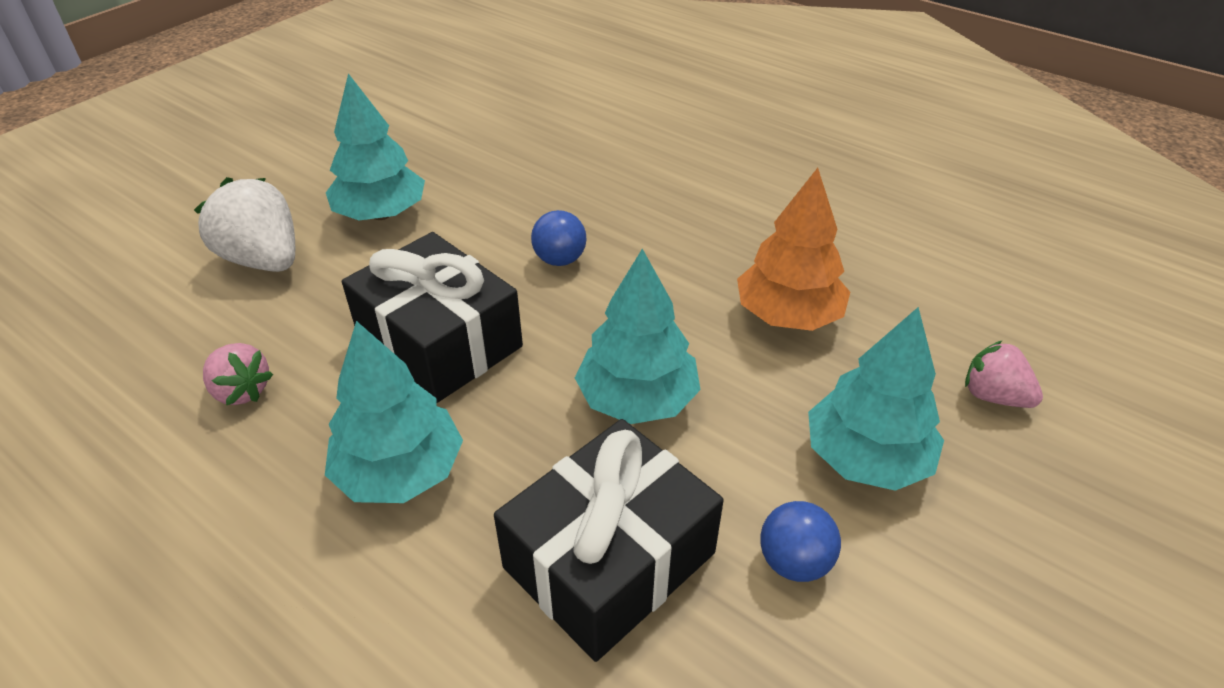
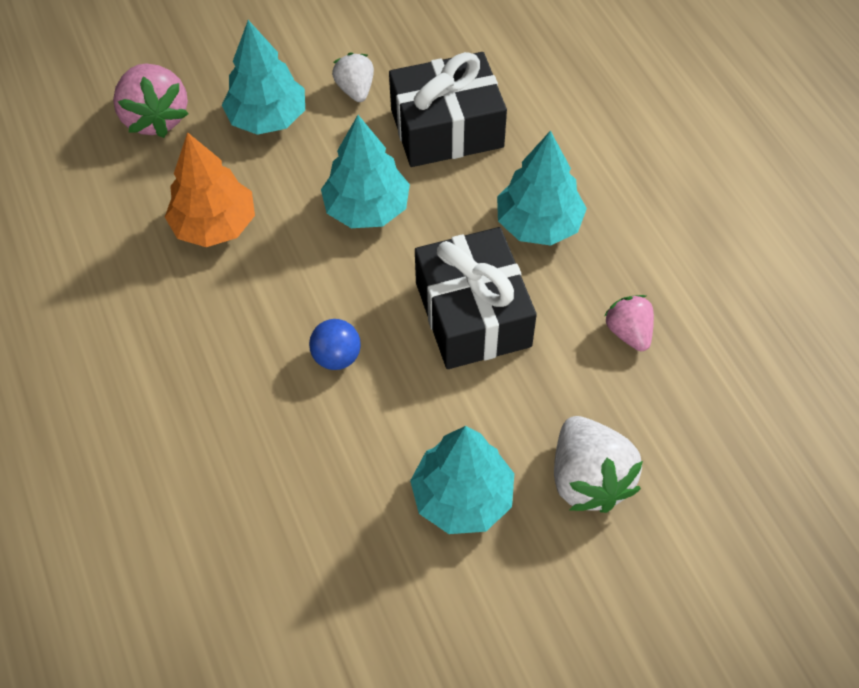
camera: 150 degrees left, 15 degrees up
blue ball [761,501,841,582] -> white strawberry [332,53,374,102]
pink strawberry [965,340,1043,408] -> pink strawberry [113,64,189,138], size x1.67

